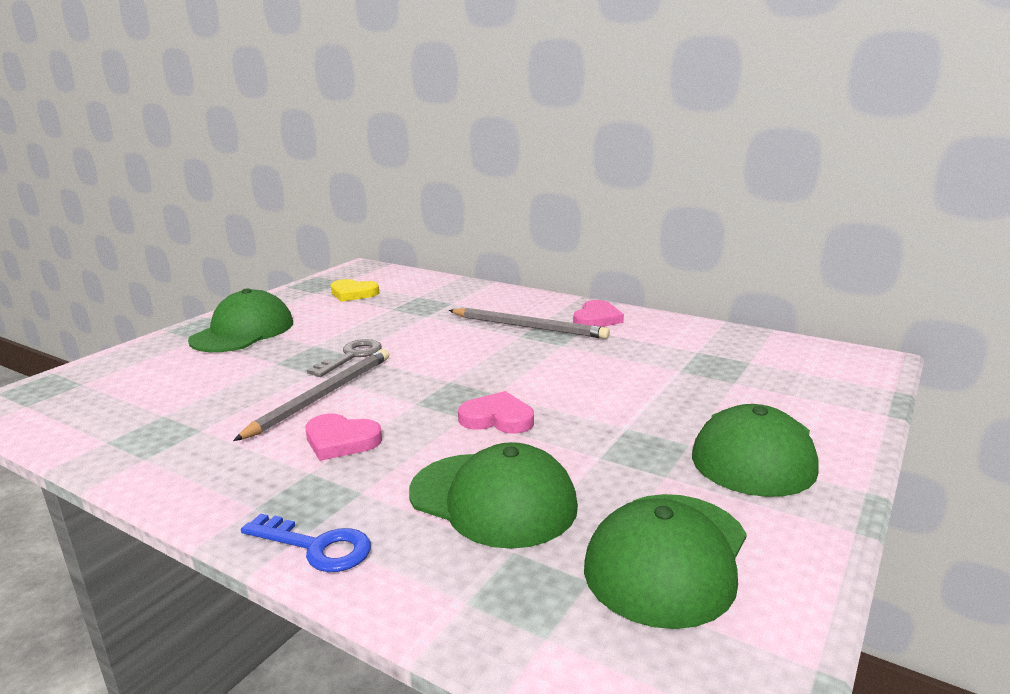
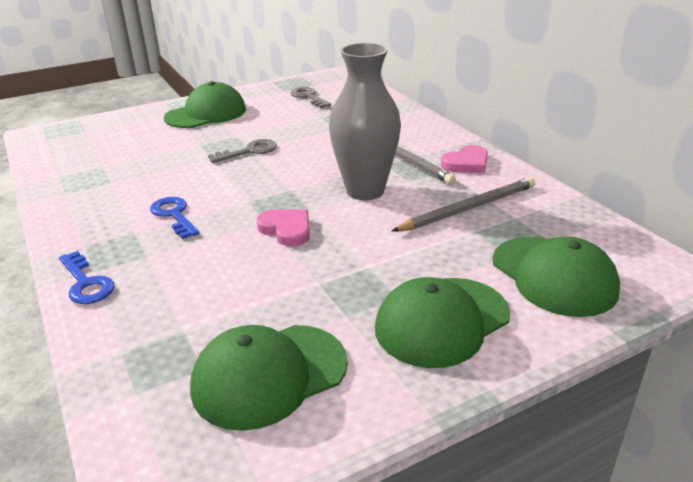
camera: 30 degrees right, 10 degrees up
grey pencil [233,349,389,441] -> grey pencil moved to [392,177,535,232]
pink heart [305,413,382,461] -> blue key [150,197,199,239]
yellow heart [331,279,379,302] -> grey key [290,87,331,108]
green cap [409,442,578,549] -> green cap moved to [492,237,620,317]
none -> grey vase [329,43,401,200]

